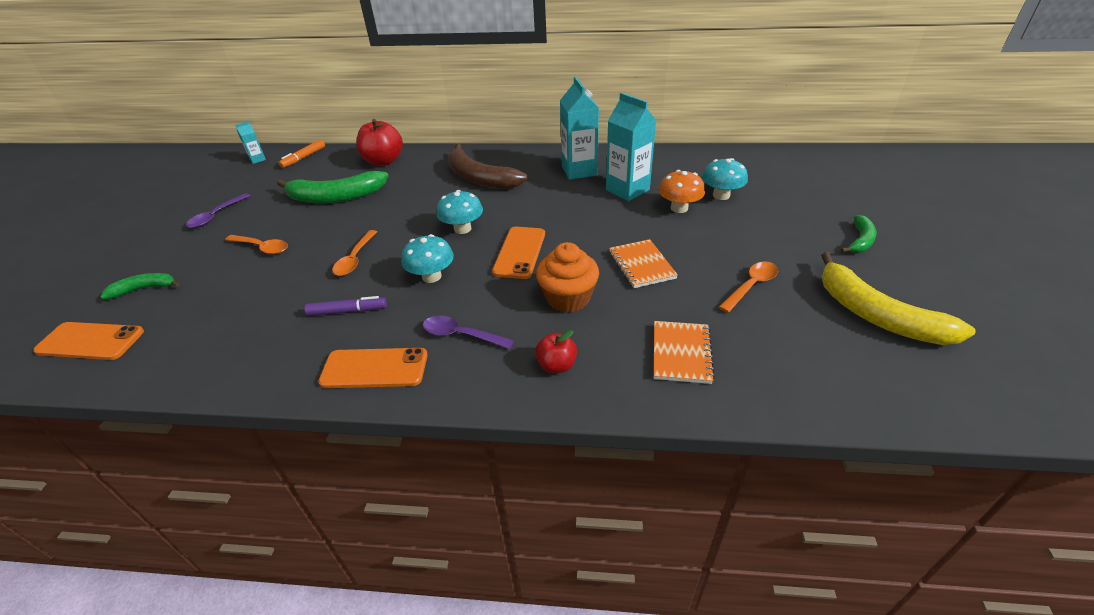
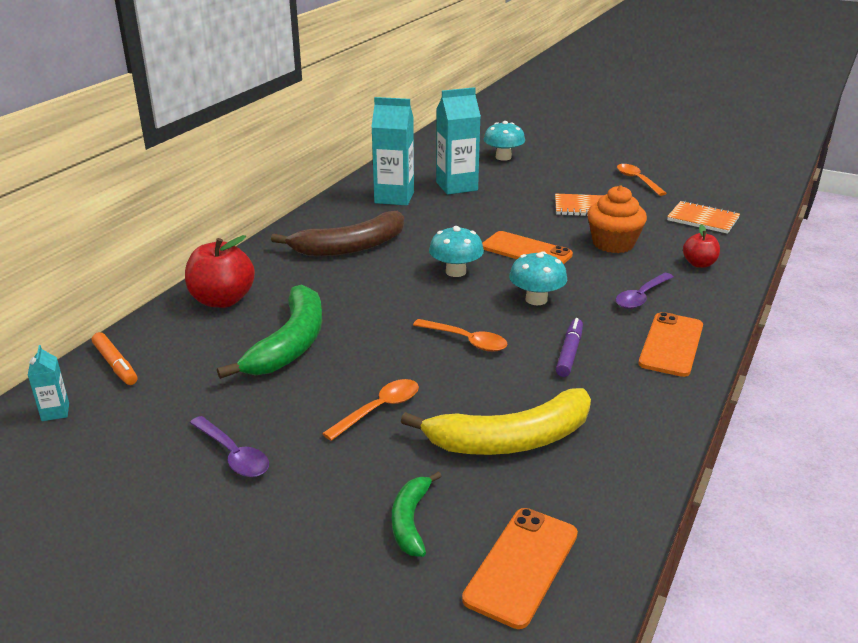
camera: 70 degrees left, 10 degrees down
orange mushroom [659,170,705,213] -> none
yellow banana [821,252,976,345] -> yellow banana moved to [401,388,591,455]
green banana [841,215,876,253] -> none

